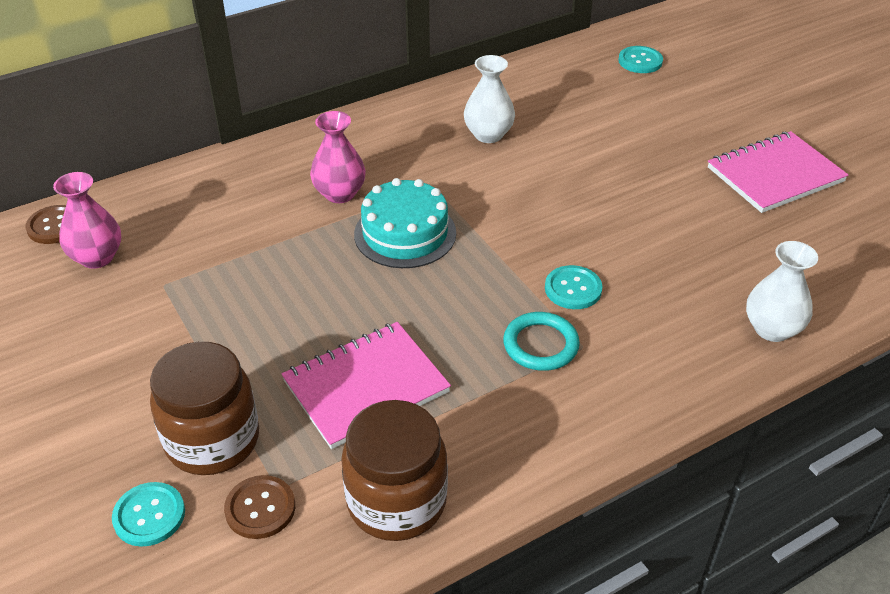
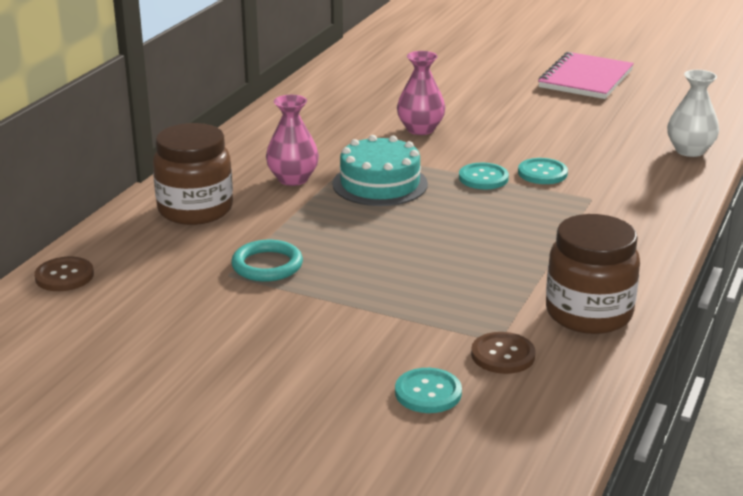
camera: 35 degrees left, 15 degrees down
pink vase [53,172,121,269] -> pink vase moved to [397,51,446,135]
brown jar [150,342,259,475] -> brown jar moved to [153,123,233,225]
pink notebook [281,322,451,449] -> none
white vase [464,55,515,143] -> none
turquoise ring [503,312,580,371] -> turquoise ring moved to [231,240,303,282]
turquoise button [618,46,663,73] -> turquoise button moved to [459,163,509,189]

